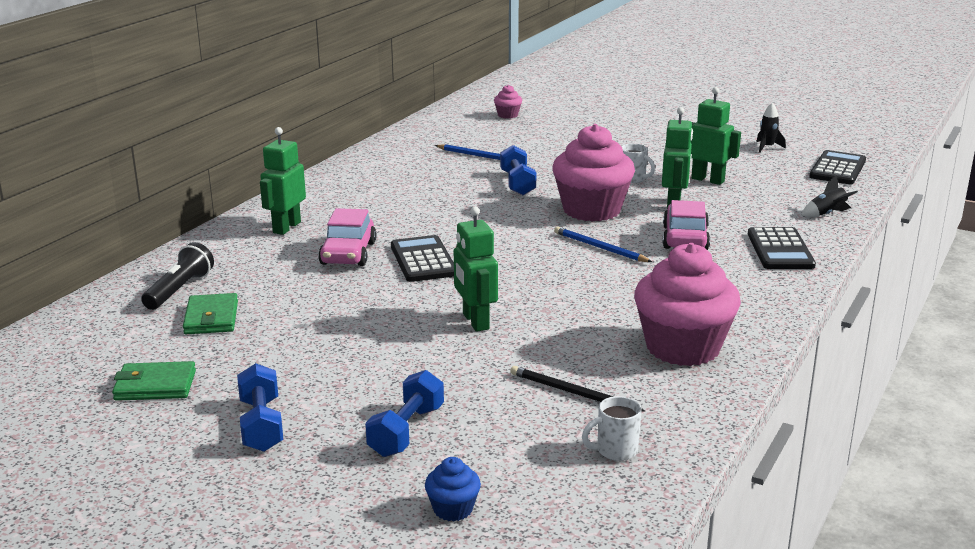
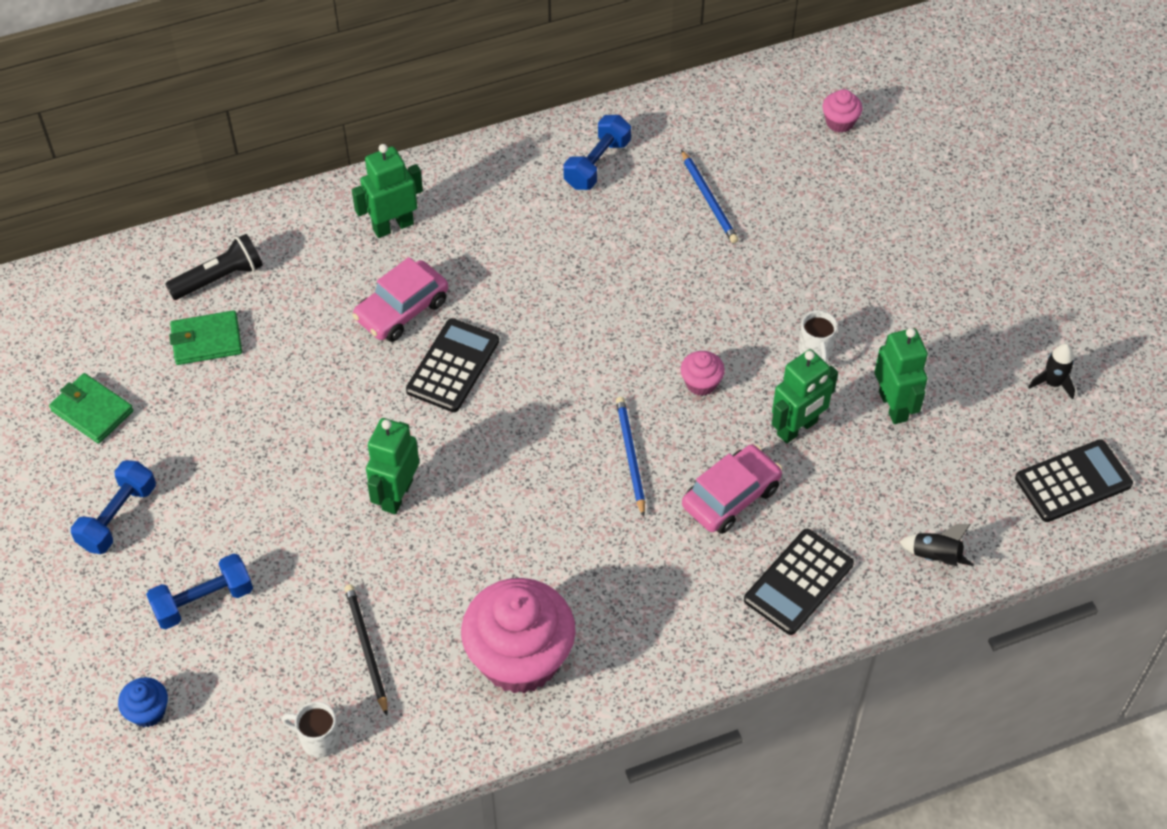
camera: 40 degrees right, 30 degrees up
green wallet [183,293,238,334] -> green wallet turned 45 degrees clockwise [169,310,242,365]
blue dumbbell [500,145,536,195] -> blue dumbbell moved to [563,115,631,190]
pink cupcake [552,124,635,222] -> pink cupcake [681,351,725,396], size x0.43

